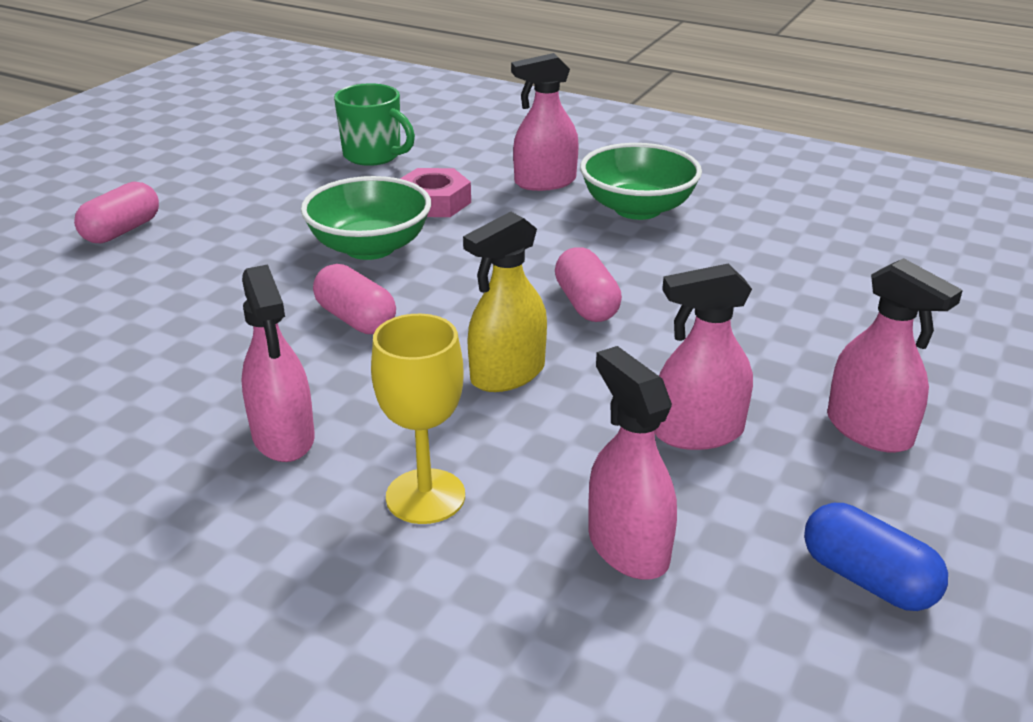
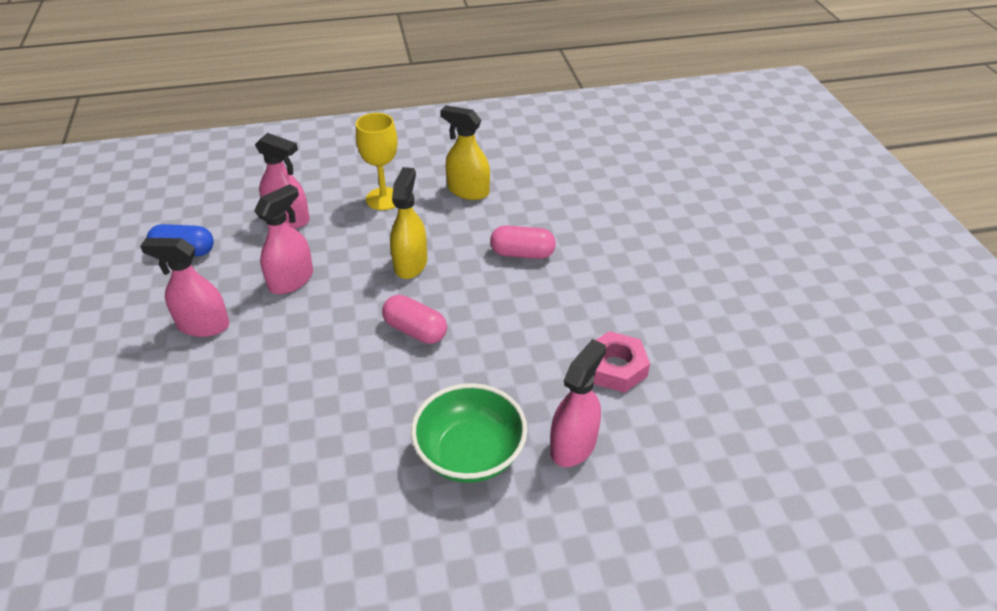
camera: 140 degrees right, 10 degrees up
pink capsule [74,182,159,243] -> none
pink spray bottle [241,265,315,462] -> yellow spray bottle [440,106,490,200]
green bowl [301,176,431,260] -> none
green mug [334,83,415,166] -> none

